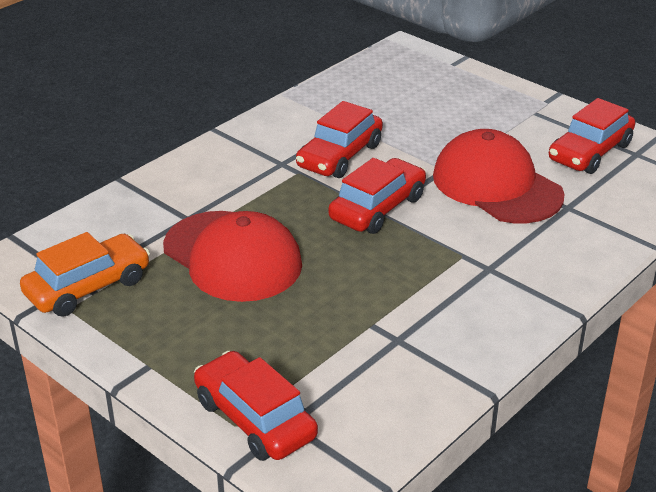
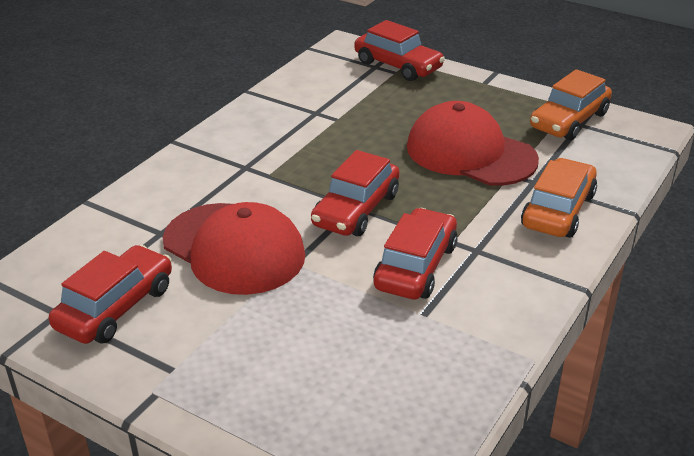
camera: 170 degrees right, 0 degrees up
none -> orange car [521,158,597,238]

